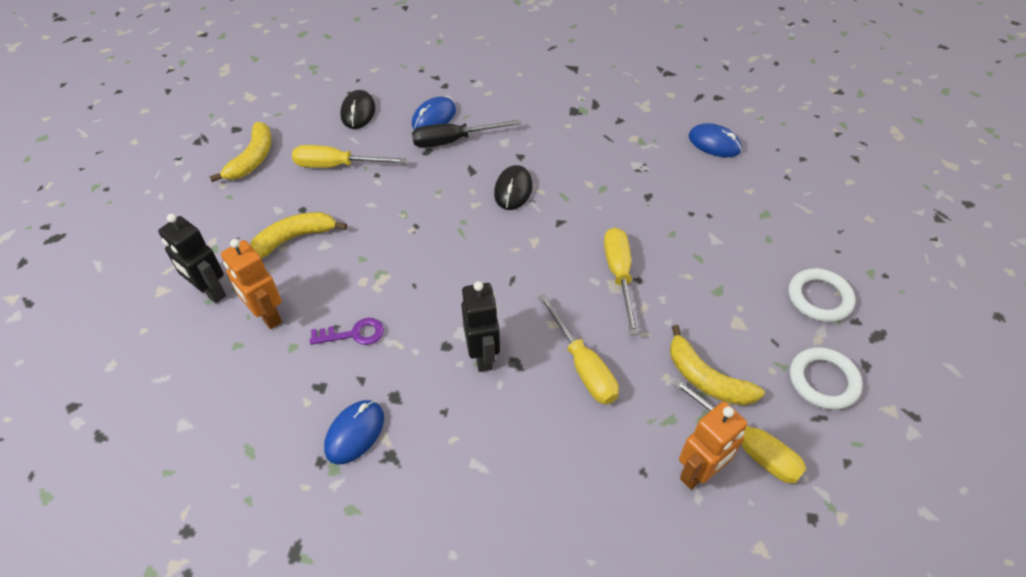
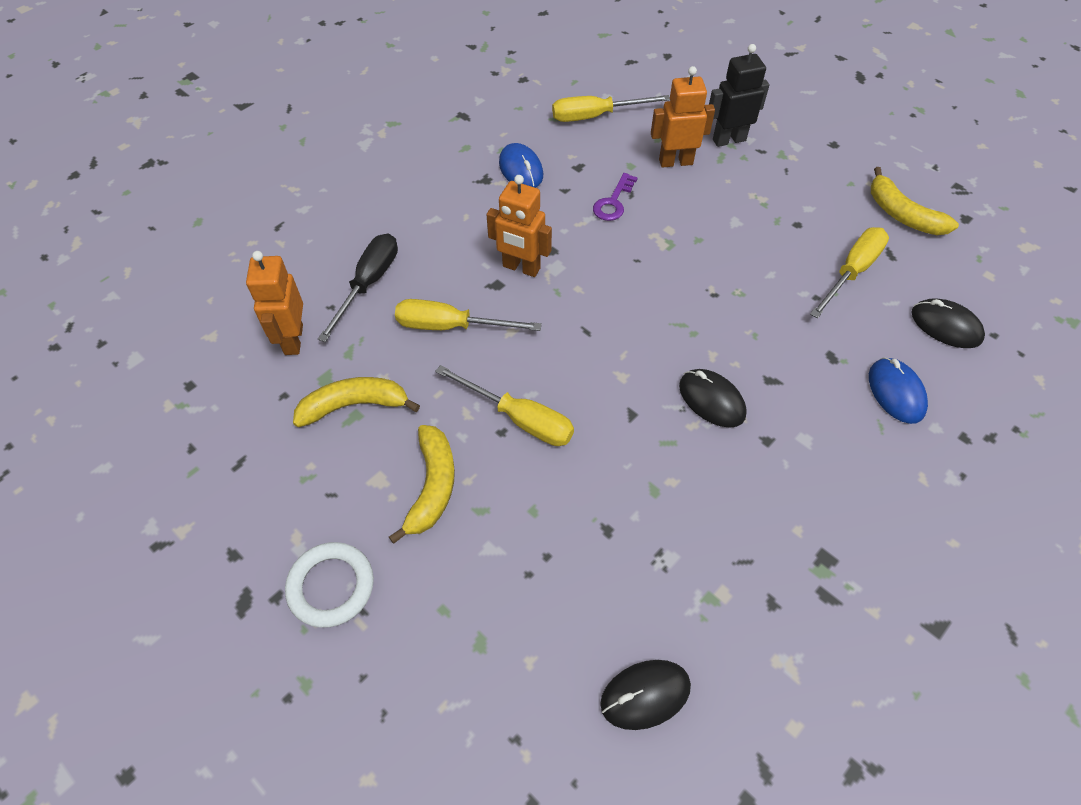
camera: 125 degrees right, 5 degrees up
yellow banana [250,212,347,259] -> yellow banana moved to [389,425,455,544]
black screwdriver [412,119,521,148] -> black screwdriver moved to [318,233,398,342]
black robot [461,281,500,372] -> orange robot [486,175,552,277]
yellow screwdriver [672,378,806,483] -> yellow screwdriver moved to [552,95,670,122]
blue mouse [688,123,742,157] -> black mouse [600,660,691,730]
white ring [790,347,863,410] -> none

